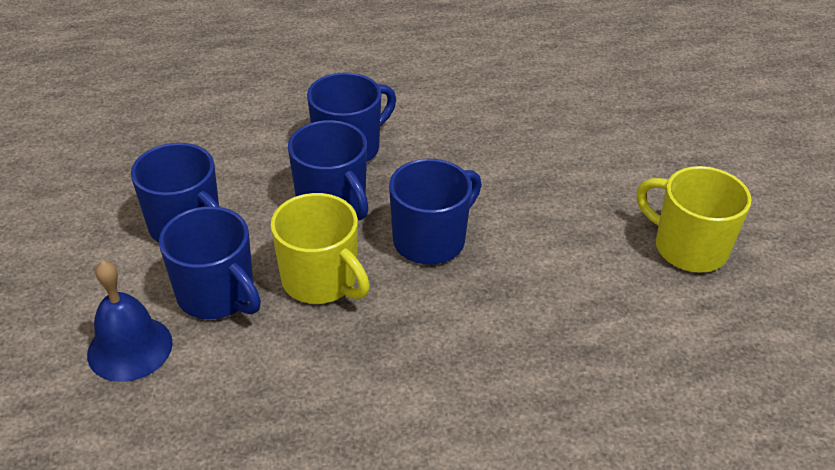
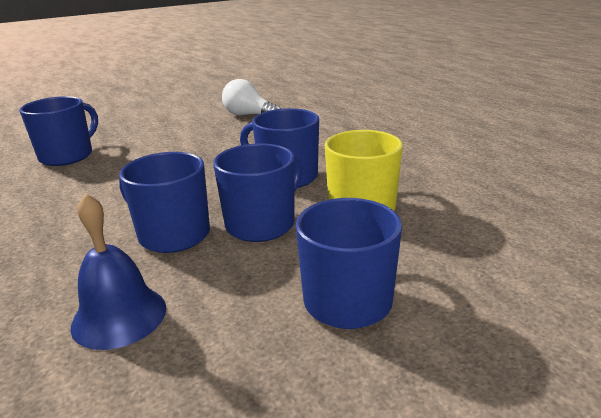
camera: 105 degrees left, 15 degrees down
blue bell [87,260,173,382] -> blue bell moved to [71,193,166,350]
blue mug [159,206,261,319] -> blue mug moved to [19,96,98,166]
yellow mug [636,166,752,273] -> white light bulb [222,79,281,116]

